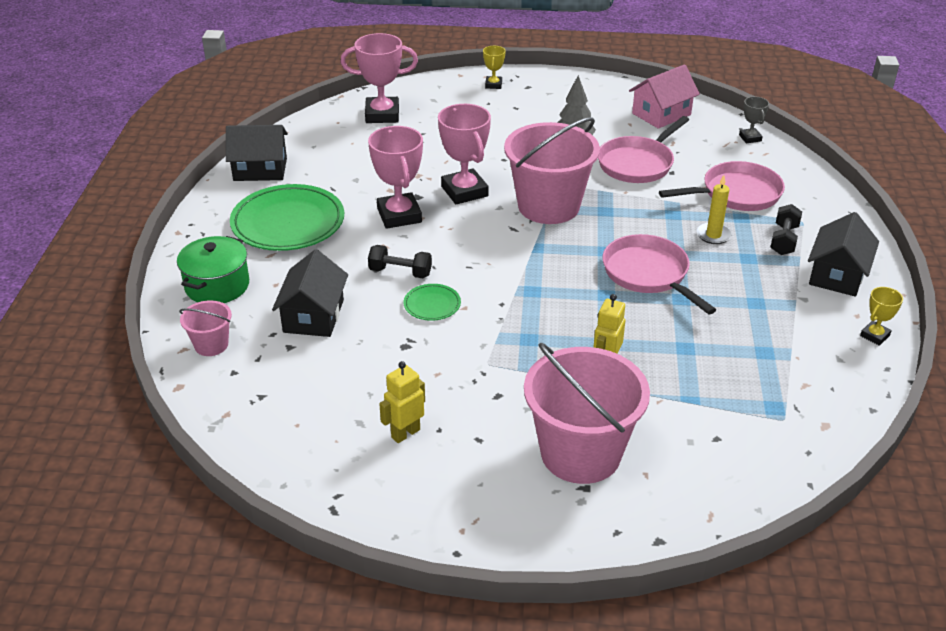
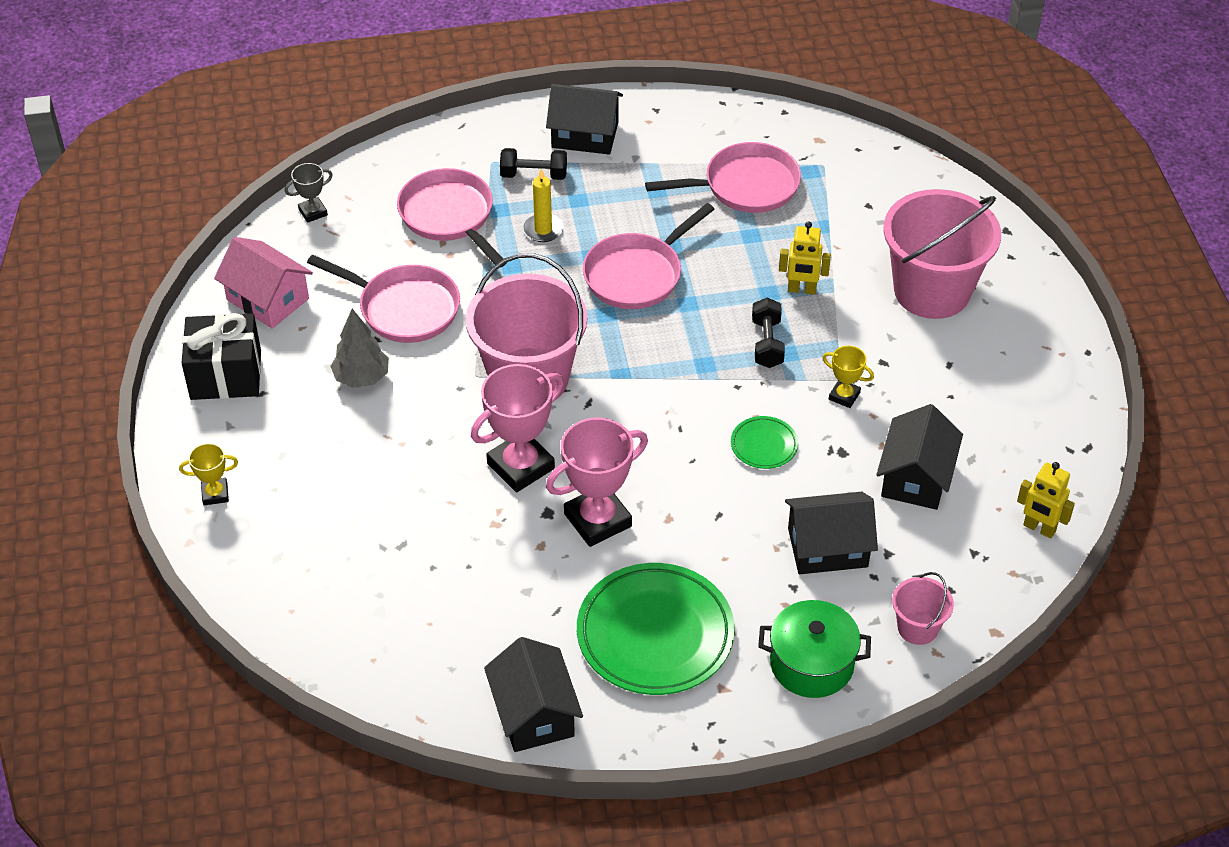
camera: 105 degrees left, 10 degrees up
pink trophy [340,33,418,123] -> none
black dumbbell [368,245,432,278] -> black dumbbell moved to [752,298,785,368]
yellow robot [379,361,425,443] -> yellow robot moved to [1017,462,1075,539]
yellow trophy [860,287,903,346] -> yellow trophy moved to [823,346,874,408]
none -> black gift [182,313,261,400]
none -> pink pan [645,142,801,213]
none -> black house [876,404,963,510]

